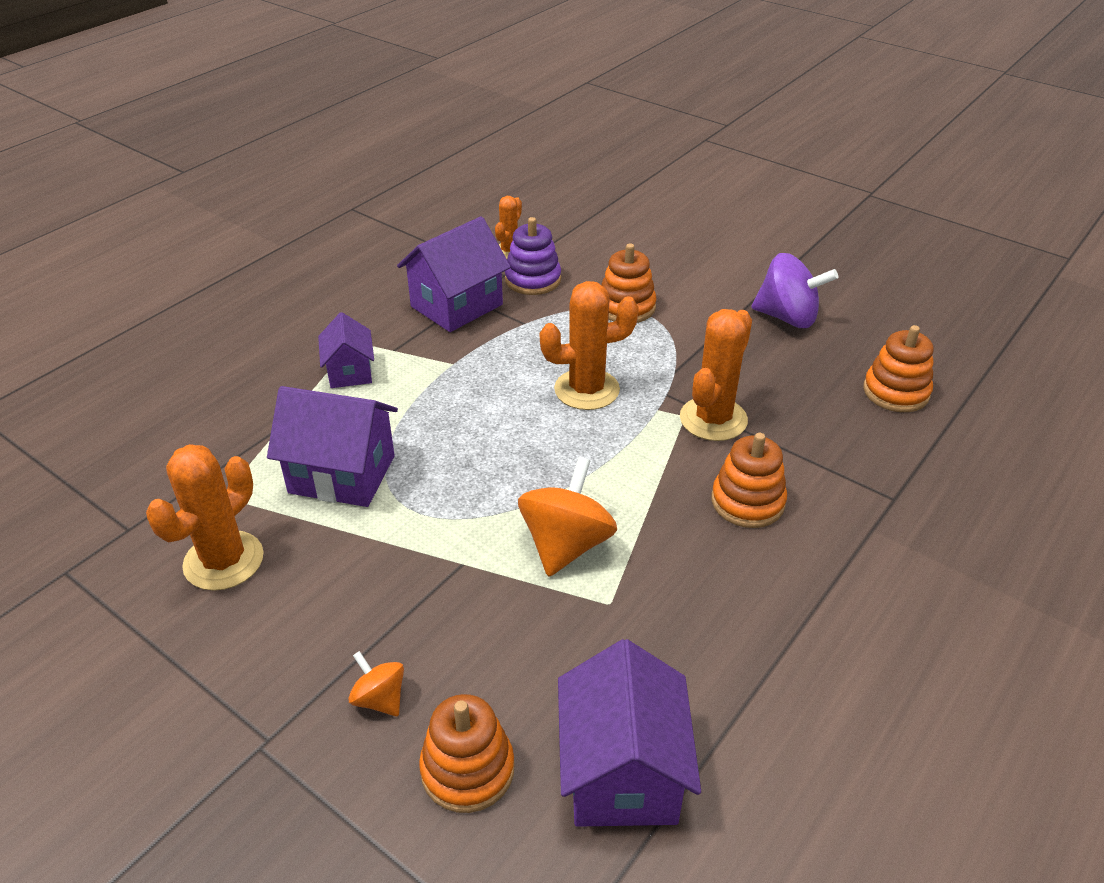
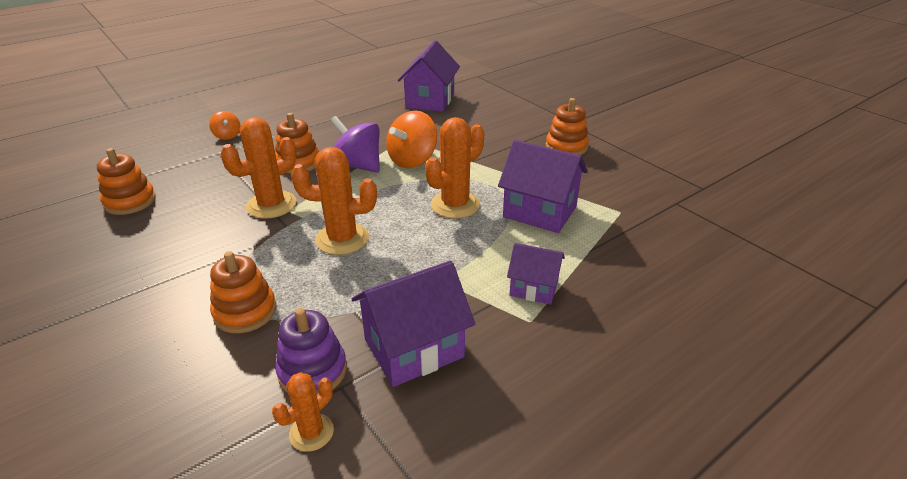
camera: 165 degrees left, 5 degrees down
orange cactus [146,444,264,591] -> orange cactus moved to [425,117,484,219]
purple house [318,312,374,388] -> purple house turned 75 degrees counterclockwise [507,243,565,305]
orange spinning top [348,651,404,716] -> orange spinning top moved to [209,111,240,140]
orange stacking toy [419,694,515,813] -> orange stacking toy moved to [546,98,589,155]
purple spinning top [751,253,838,328] -> purple spinning top moved to [330,116,380,173]

